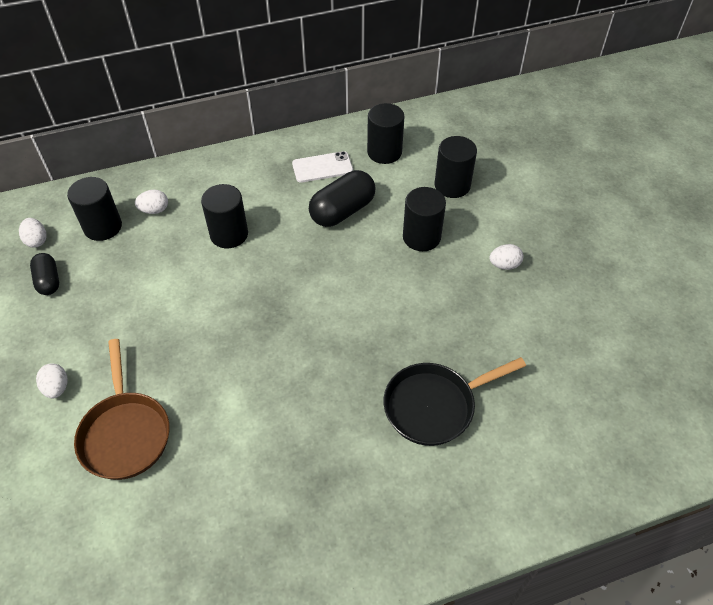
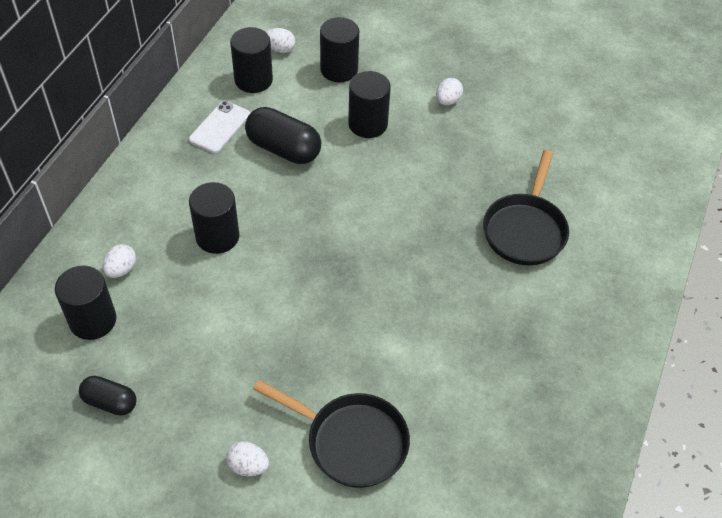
camera: 50 degrees left, 0 degrees up
white egg [19,218,47,248] -> white egg moved to [266,28,295,53]
brown pan [74,339,170,480] -> black pan [253,380,410,488]
black capsule [309,170,375,227] -> black capsule turned 60 degrees counterclockwise [245,107,321,164]

